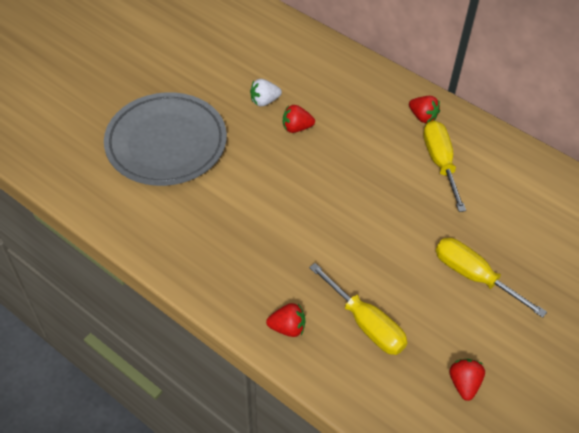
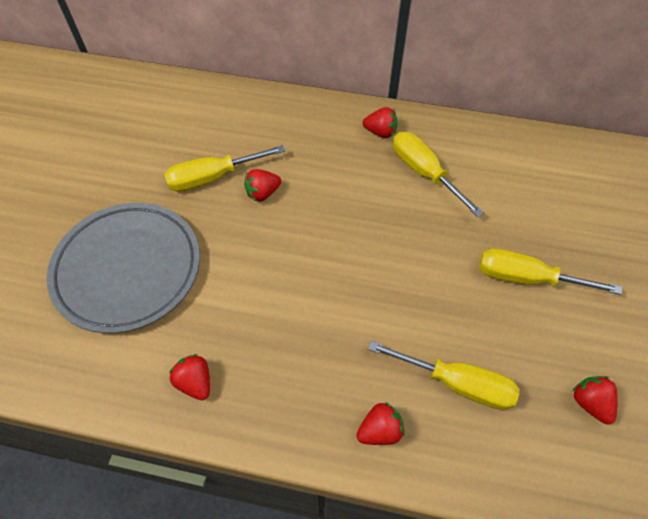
camera: 25 degrees left, 5 degrees up
white strawberry [250,79,282,106] -> yellow screwdriver [165,145,285,192]
none -> red strawberry [169,354,210,400]

